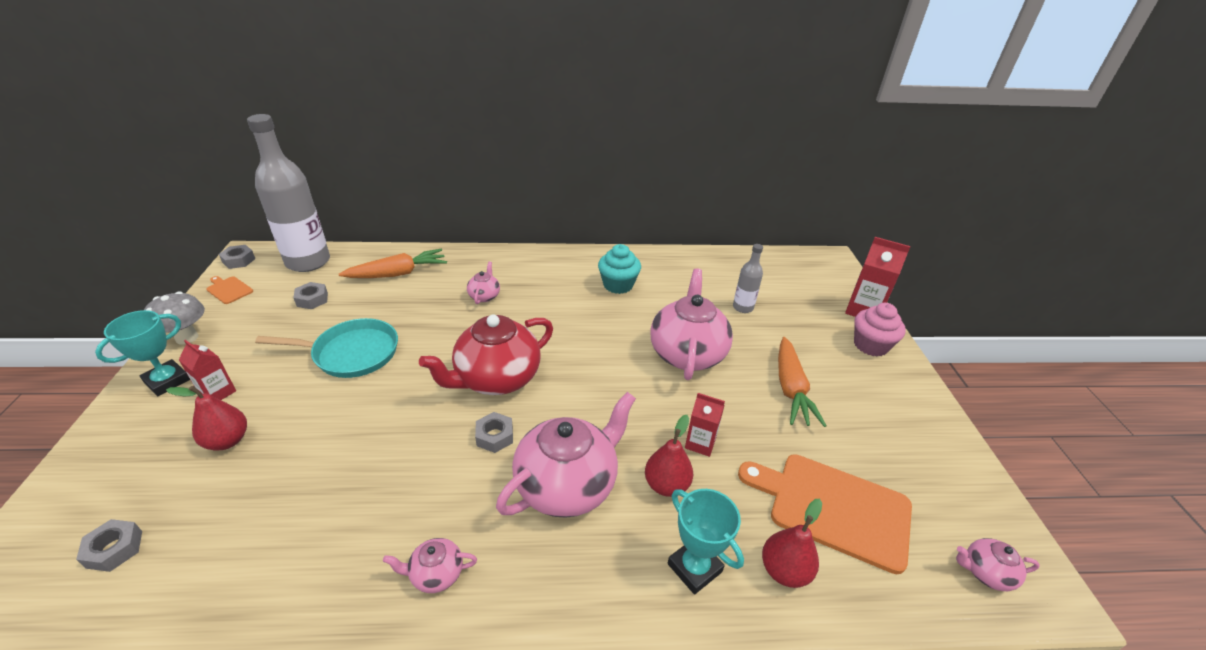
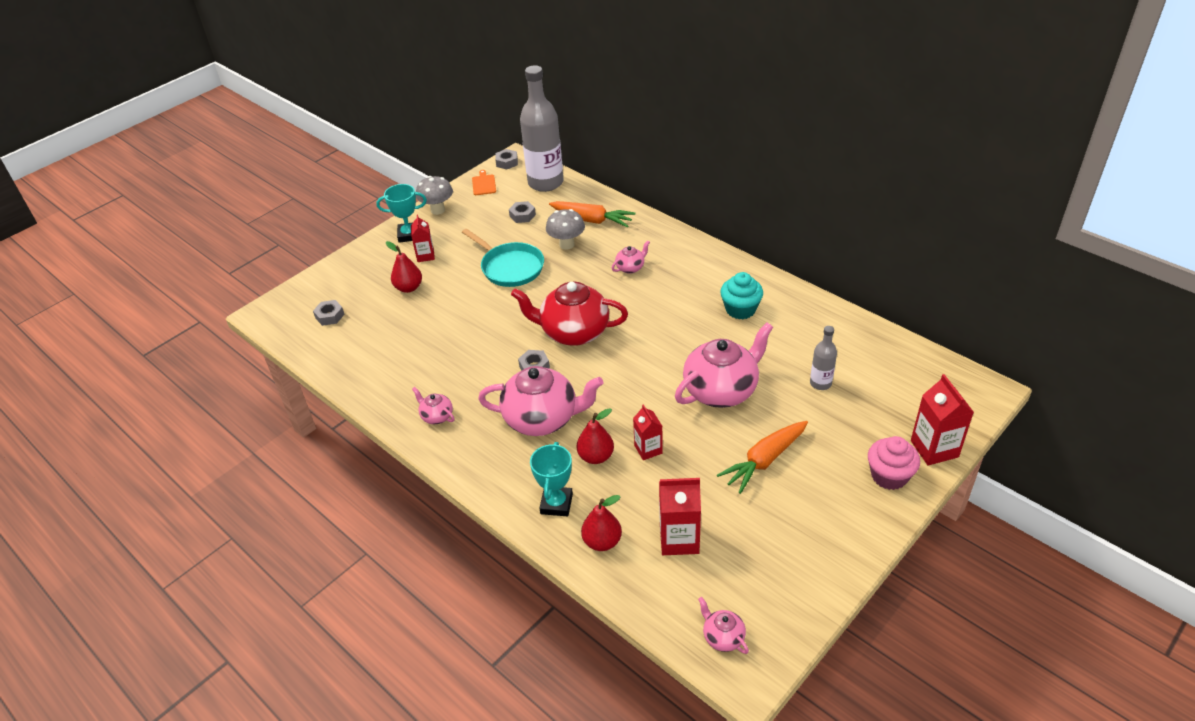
camera: 50 degrees right, 5 degrees up
orange cutting board [738,454,912,574] -> red carton [659,478,701,555]
none -> grey mushroom [546,209,585,250]

